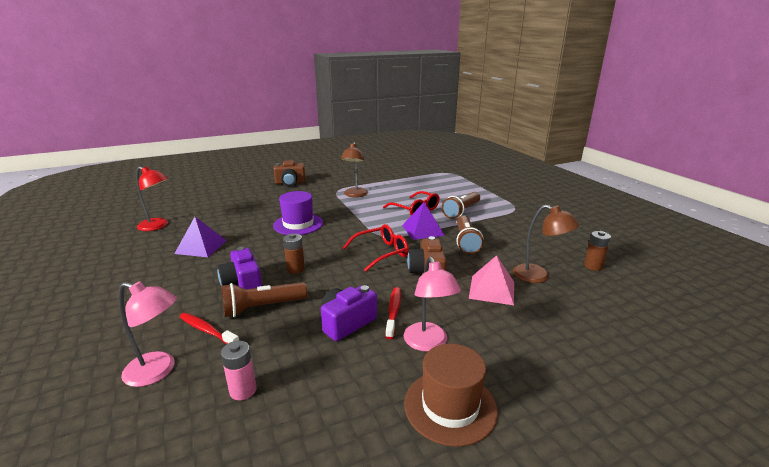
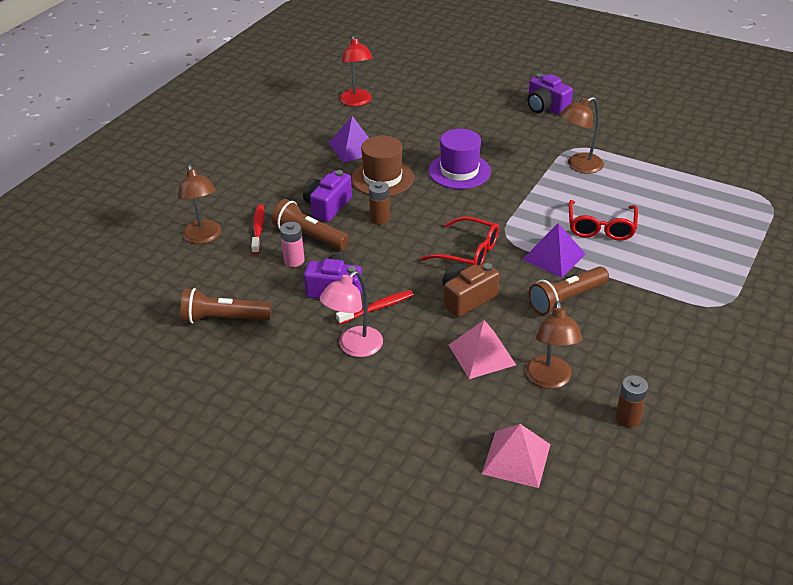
camera: 55 degrees right, 15 degrees up
pink lamp [119,281,177,387] -> brown lamp [178,164,221,244]
pink battery [221,341,257,400] -> pink battery moved to [280,222,304,267]
brown camera [274,160,306,186] -> purple camera [527,73,573,115]
brown hat [404,344,498,447] -> brown hat moved to [352,136,414,196]
brown flashlight [442,192,480,219] -> brown flashlight moved to [180,288,272,324]
none -> pink pyramid [482,424,551,488]

